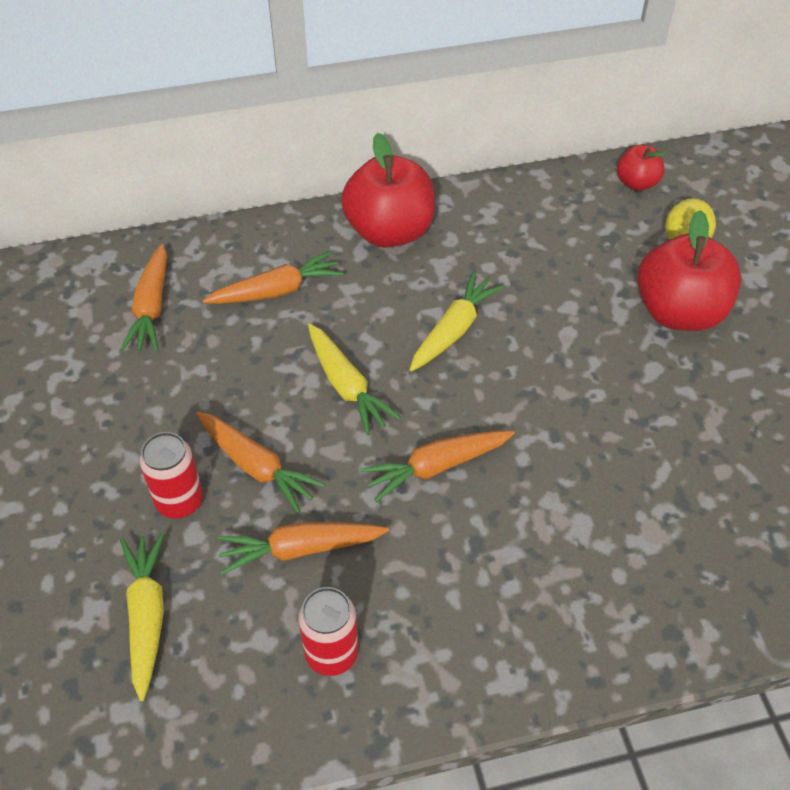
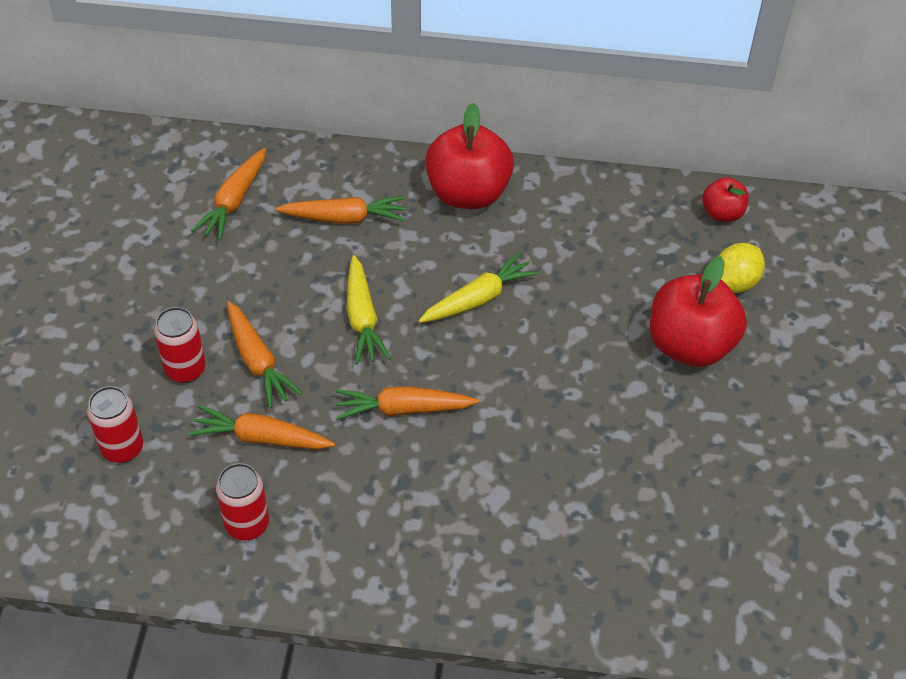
camera: 20 degrees right, 0 degrees up
yellow carrot [120,533,164,701] -> red can [87,386,143,463]

